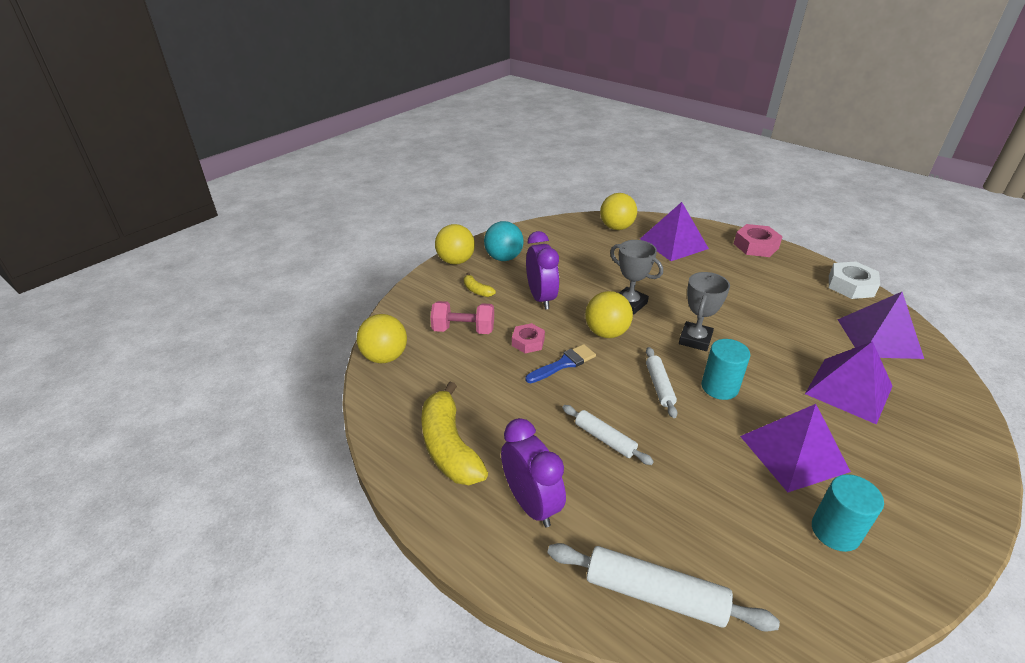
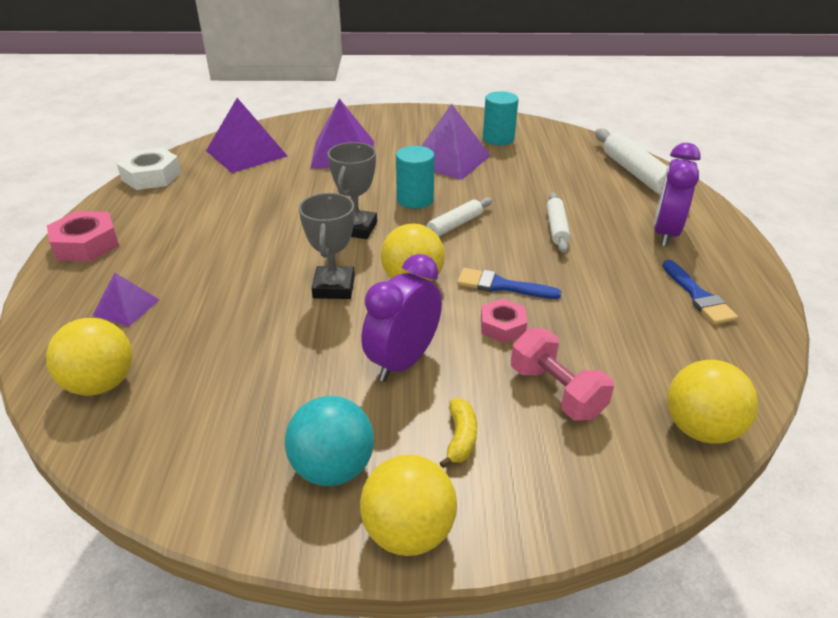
camera: 130 degrees left, 0 degrees up
yellow banana [421,382,488,485] -> blue brush [662,260,738,324]
purple pyramid [640,202,709,261] -> purple pyramid [93,272,159,326], size x0.54
grey trophy [679,272,730,351] -> grey trophy turned 60 degrees counterclockwise [328,142,377,239]

